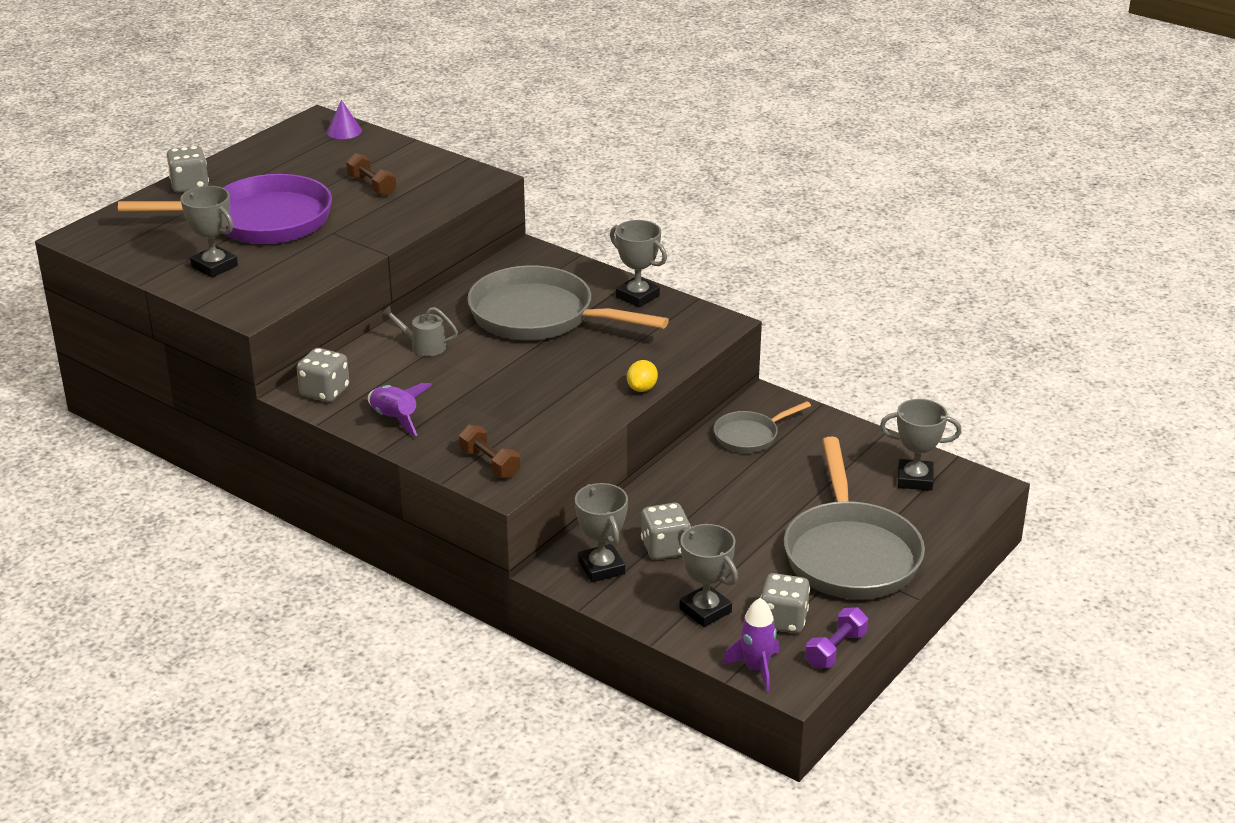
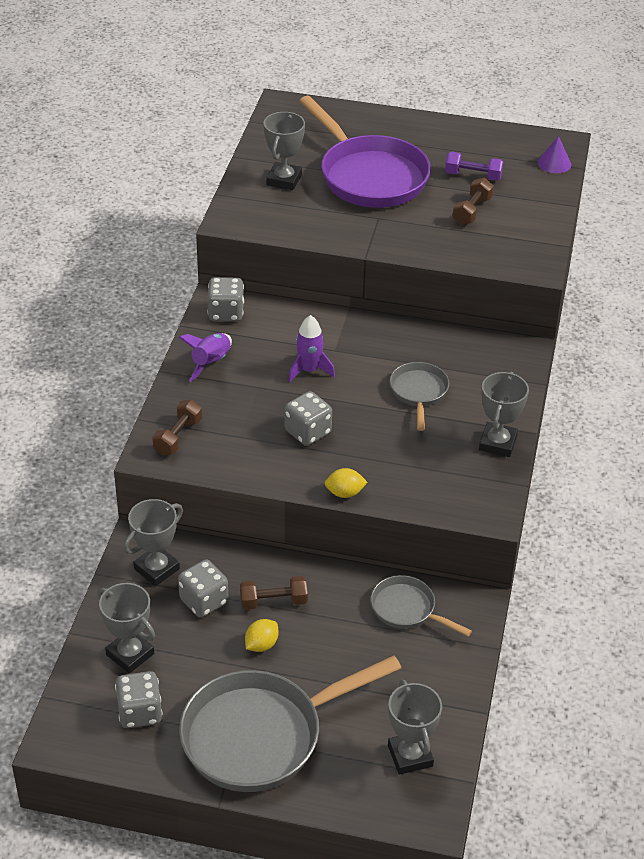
camera: 65 degrees right, 10 degrees up
grey dice [167,146,209,193] -> grey dice moved to [285,391,332,446]
grey watering can [381,305,458,356] -> none
grey pan [467,265,669,340] -> grey pan [390,362,449,431], size x0.50
grey trophy [678,524,738,627] -> grey trophy turned 75 degrees counterclockwise [98,583,155,673]
purple rocket [723,598,779,692] -> purple rocket moved to [288,315,335,382]
purple dumbbell [805,607,868,668] -> purple dumbbell moved to [445,152,504,181]
none -> brown dumbbell [240,576,308,610]
none -> yellow lemon [245,619,278,652]

